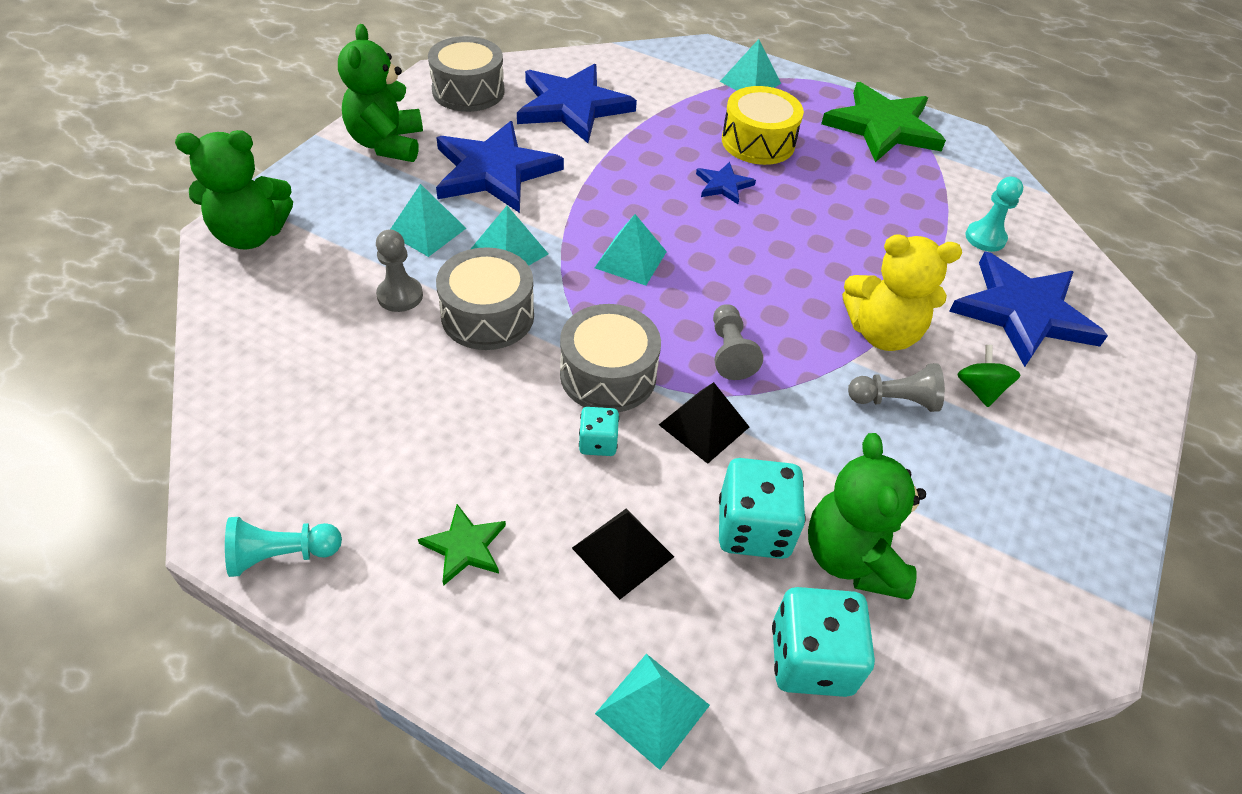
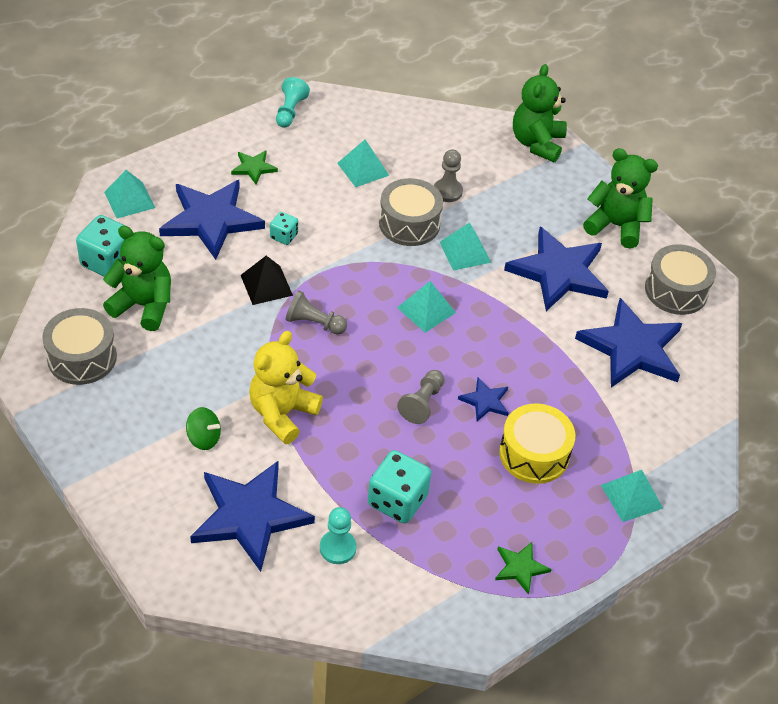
camera: 115 degrees right, 0 degrees up
turquoise pyramid [390,184,466,257] -> turquoise pyramid moved to [337,140,389,187]
grey drum [560,304,661,412] -> grey drum moved to [42,308,117,385]
black pyramid [572,509,674,600] -> blue star [159,180,265,260]
turquoise dice [719,458,806,559] -> turquoise dice moved to [368,450,431,524]
green star [821,82,946,162] -> green star [495,542,552,595], size x0.46
grey pawn [848,363,945,412] -> grey pawn moved to [397,370,444,424]

